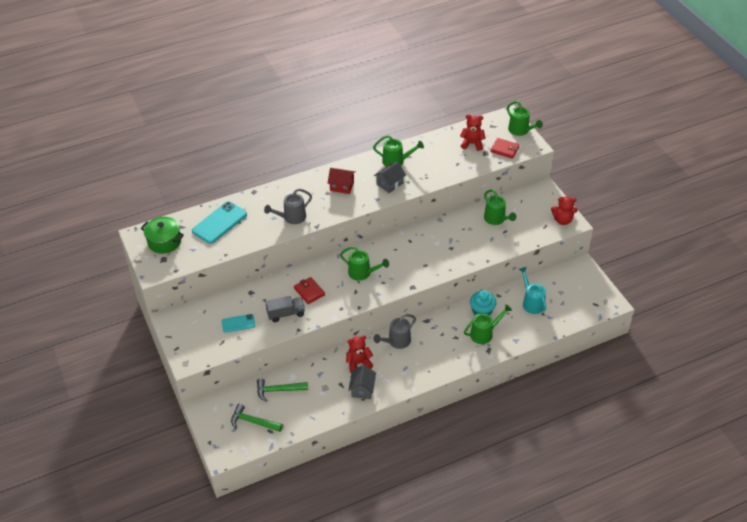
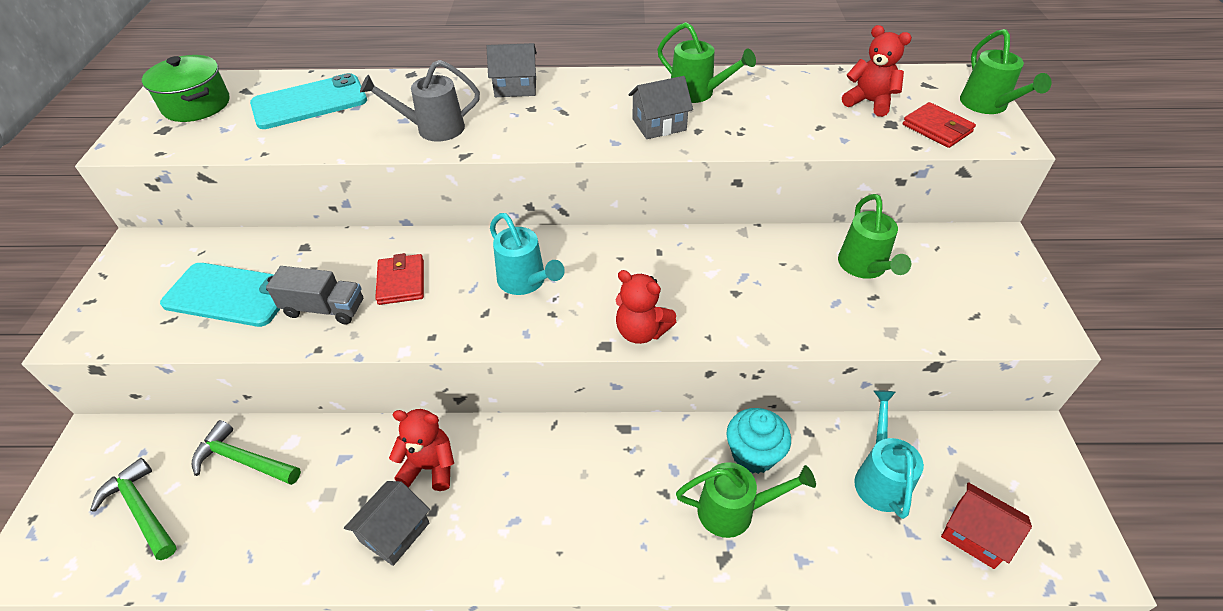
camera: 25 degrees right, 0 degrees up
turquoise phone [222,314,255,333] -> turquoise phone [160,263,280,327], size x1.74
red house [328,168,355,194] -> red house moved to [941,482,1032,569]
green watering can [340,246,389,281] -> turquoise watering can [490,213,565,295]
grey watering can [373,314,416,349] -> none
red teddy bear [551,196,578,225] -> red teddy bear moved to [616,270,676,344]
none -> grey house [486,43,537,97]

